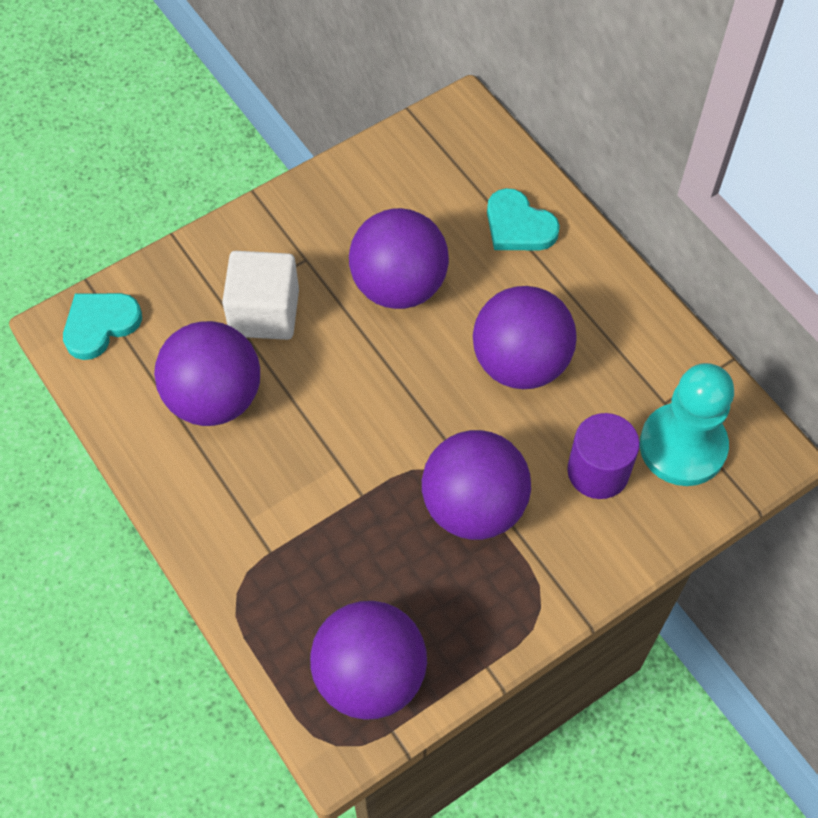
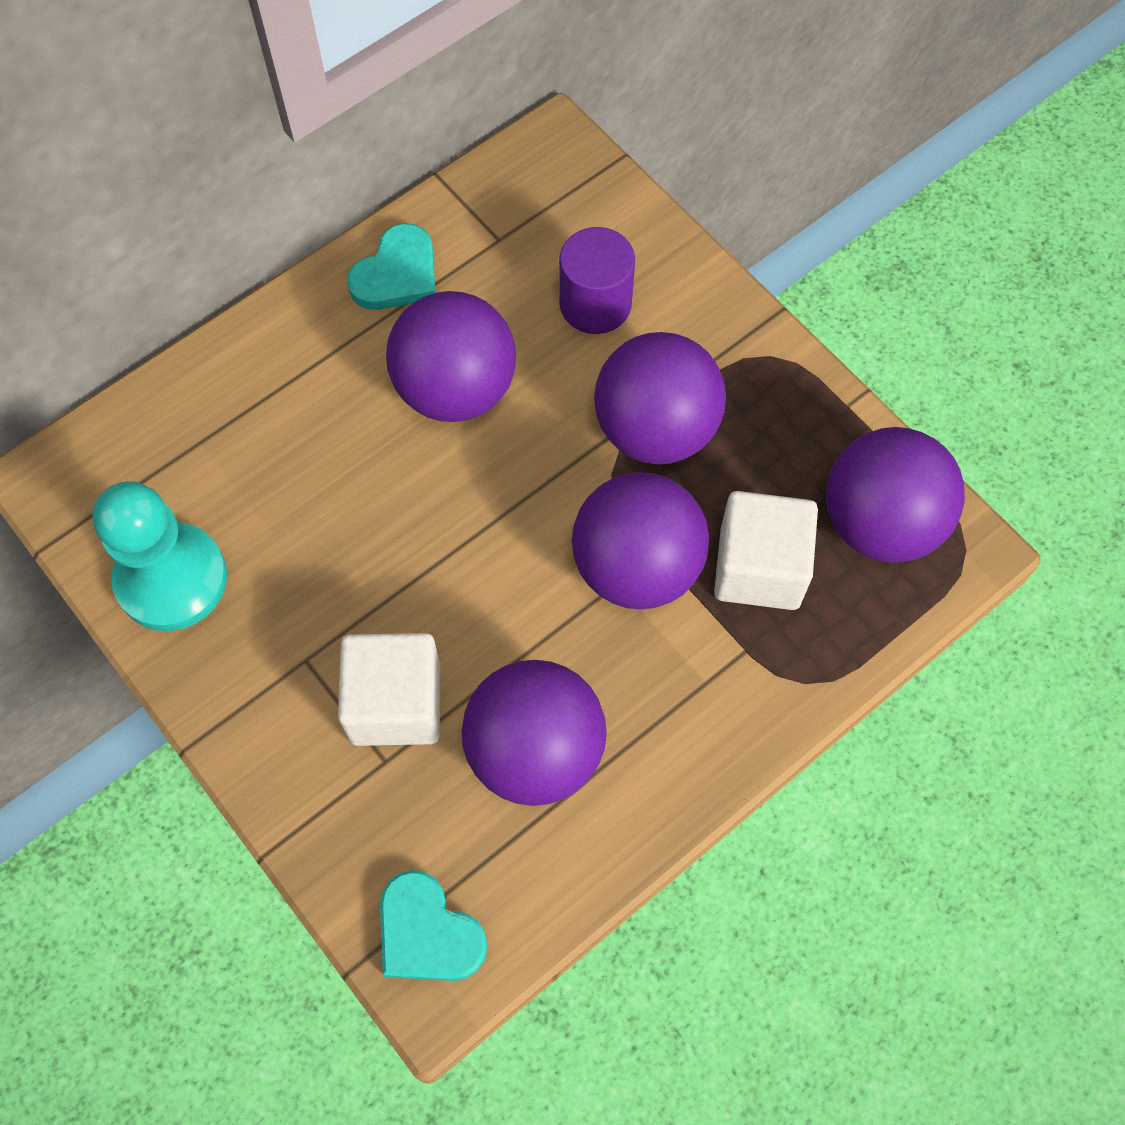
camera: 95 degrees left, 5 degrees up
purple ball [349,208,449,309] -> purple ball moved to [572,472,709,610]
turquoise heart [487,188,560,250] -> turquoise heart moved to [347,223,435,310]
turquoise pawn [639,363,734,486] -> turquoise pawn moved to [93,481,227,631]
none -> white cube [714,491,818,610]

